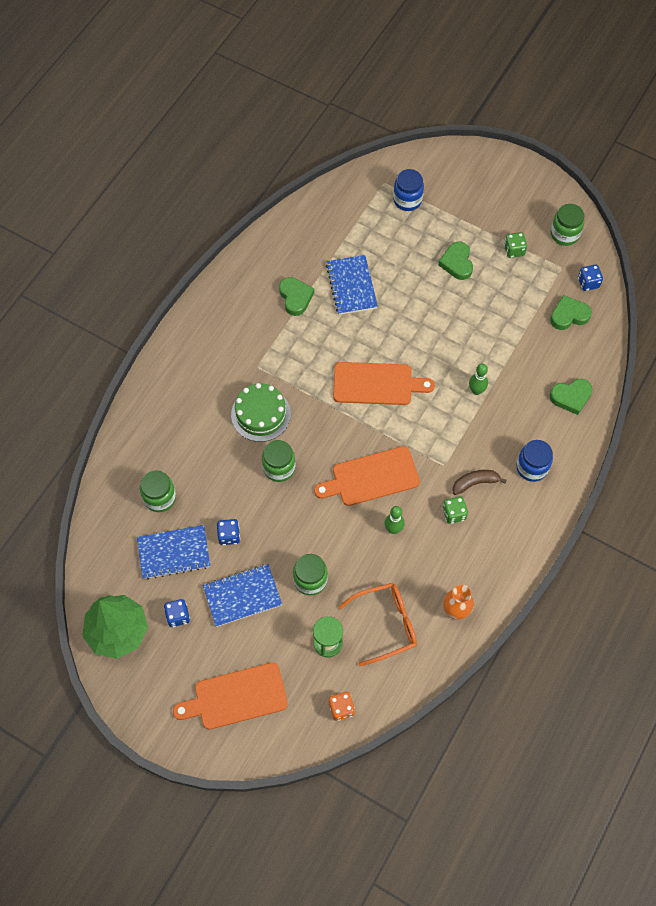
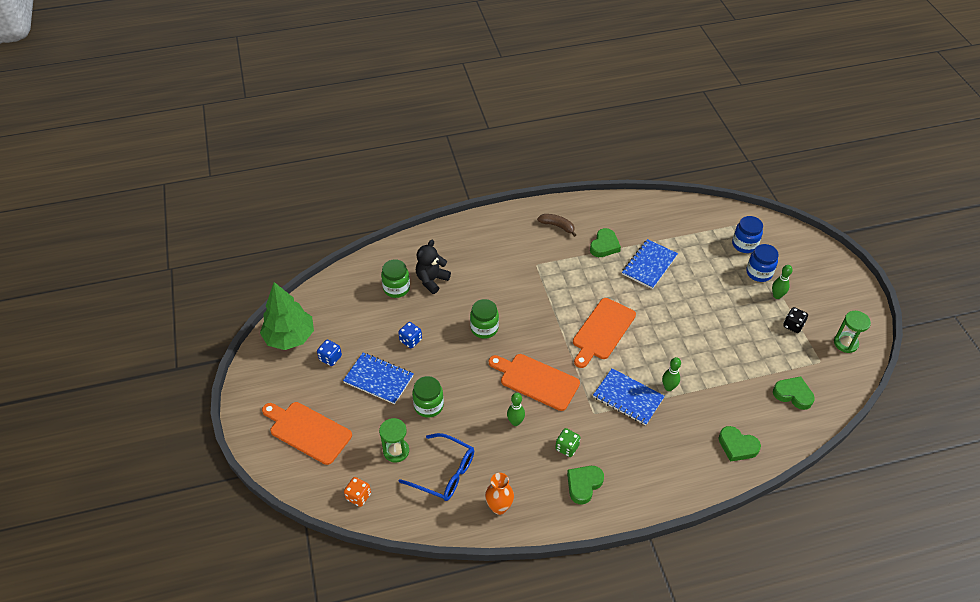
camera: 45 degrees right, 15 degrees down
blue notebook [137,525,210,580] -> blue notebook moved to [593,368,665,426]
green cake [231,383,291,442] -> none
orange cutting board [333,362,435,405] -> orange cutting board turned 75 degrees clockwise [573,298,636,368]
orange glasses [339,583,417,666] -> blue glasses [399,433,474,501]
green heart [438,241,473,280] -> green heart moved to [567,466,604,505]
brown banana [452,470,507,495] -> brown banana moved to [537,214,576,237]
green dice [504,232,527,258] -> black dice [783,307,808,333]
blue jar [516,440,553,482] -> blue jar moved to [746,244,779,282]
green jar [551,204,584,246] -> green hourglass [834,311,871,353]
blue dice [578,265,603,291] -> none
none -> black teddy bear [416,240,451,294]
none -> green bowling pin [772,265,793,299]

